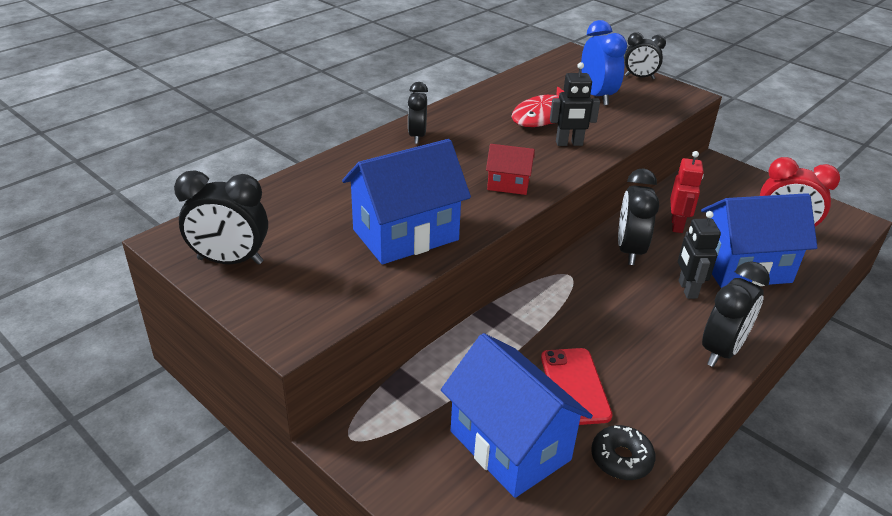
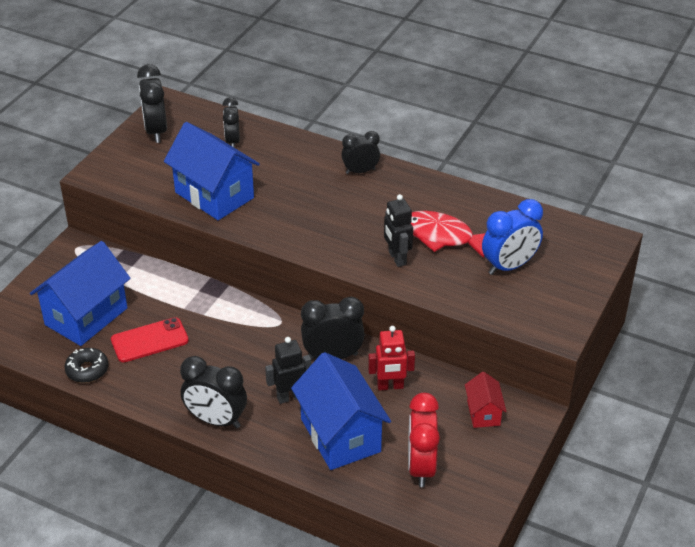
camera: 75 degrees right, 5 degrees up
red house [486,144,535,195] -> red house moved to [465,372,507,428]
black clock [625,32,666,79] -> black clock moved to [222,97,240,148]

